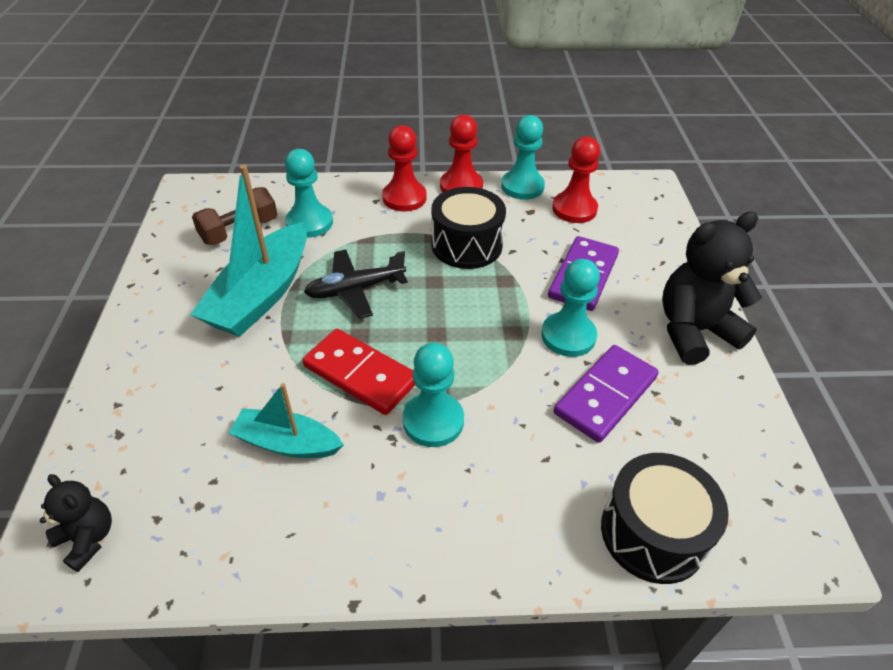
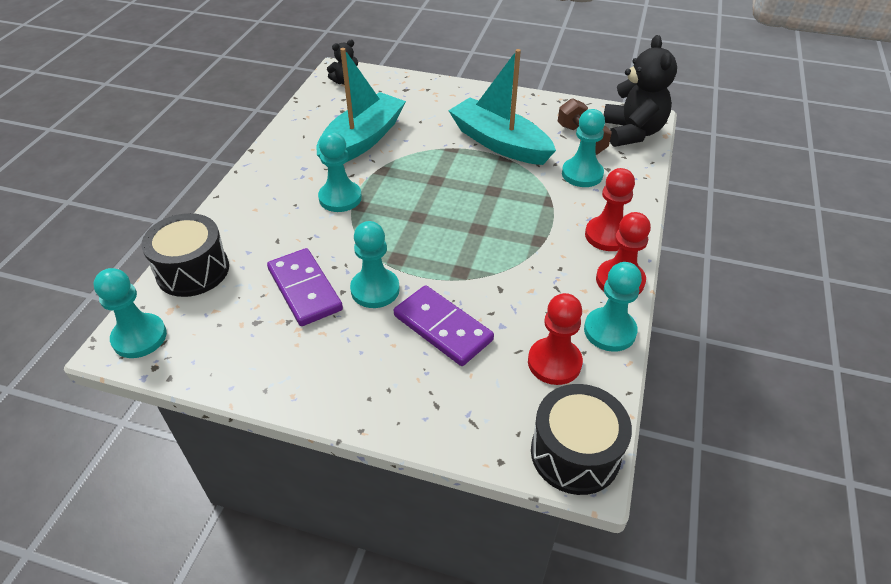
camera: 110 degrees right, 0 degrees up
turquoise boat [229,383,344,458] -> turquoise boat [316,48,406,167], size x1.72
red domino [302,329,415,415] -> none
black plane [304,249,408,319] -> none
black drum [431,187,506,269] -> black drum moved to [531,384,632,495]
black teddy bear [662,211,762,365] -> black teddy bear moved to [604,35,677,147]
none -> turquoise pawn [94,268,167,358]

